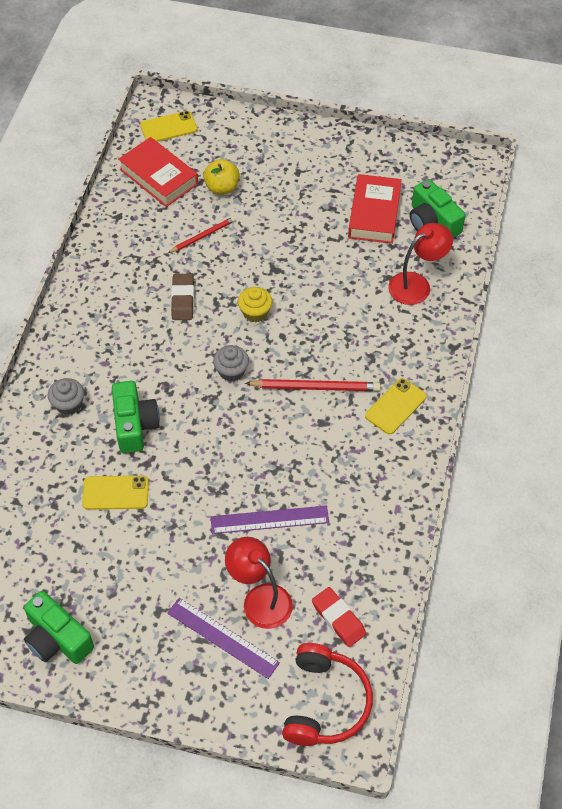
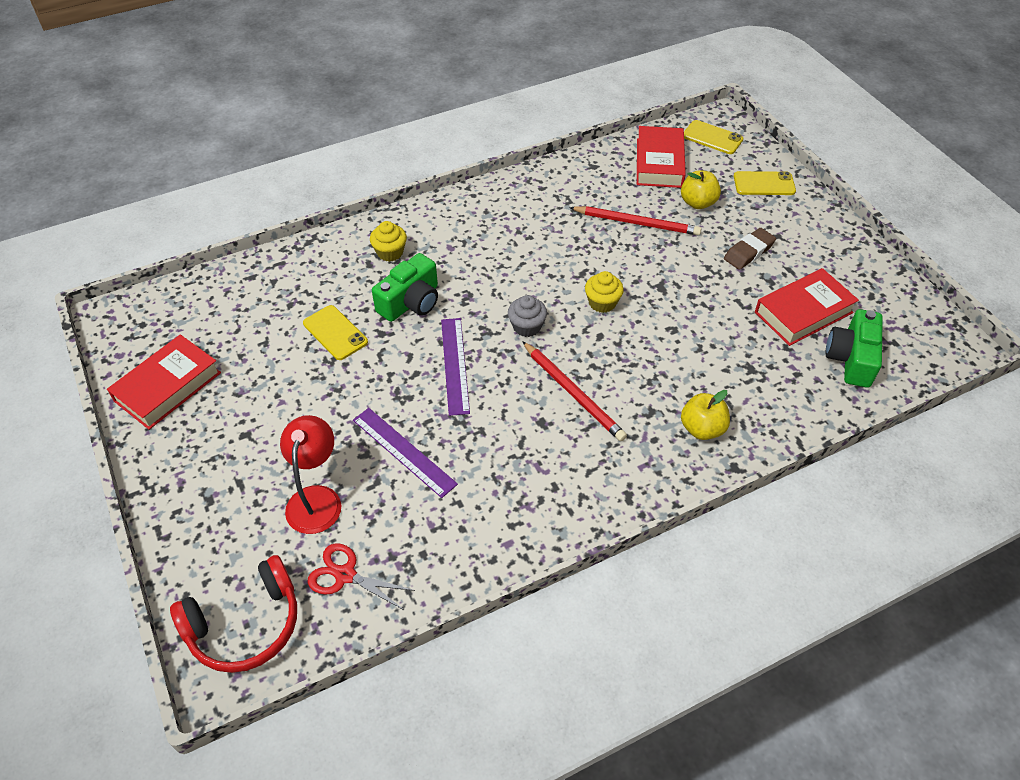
camera: 50 degrees right, 5 degrees down
green camera [24,591,94,664] -> red book [107,334,221,430]
grey cupcake [48,378,84,415] -> yellow cupcake [370,221,407,262]
purple ruler [167,598,280,679] -> purple ruler moved to [441,318,470,416]
red pencil [168,216,236,253] -> red pencil [569,206,701,235], size x1.57
brown eraser [171,274,194,320] -> brown eraser moved to [724,228,776,270]
red eraser [312,587,366,647] -> red scissors [307,543,415,610]
yellow phone [365,378,427,434] -> yellow phone moved to [734,171,796,195]
red lamp [388,223,453,305] -> none
none -> yellow apple [681,390,730,440]

